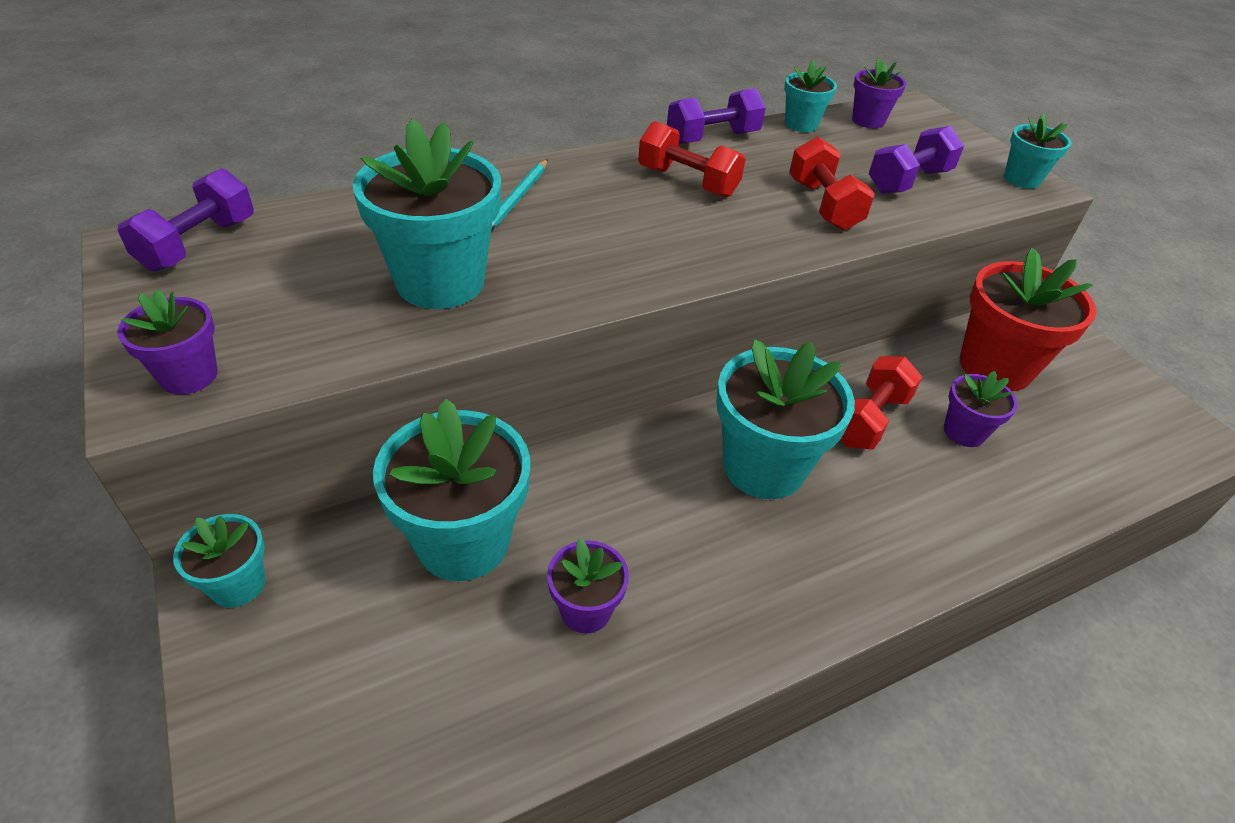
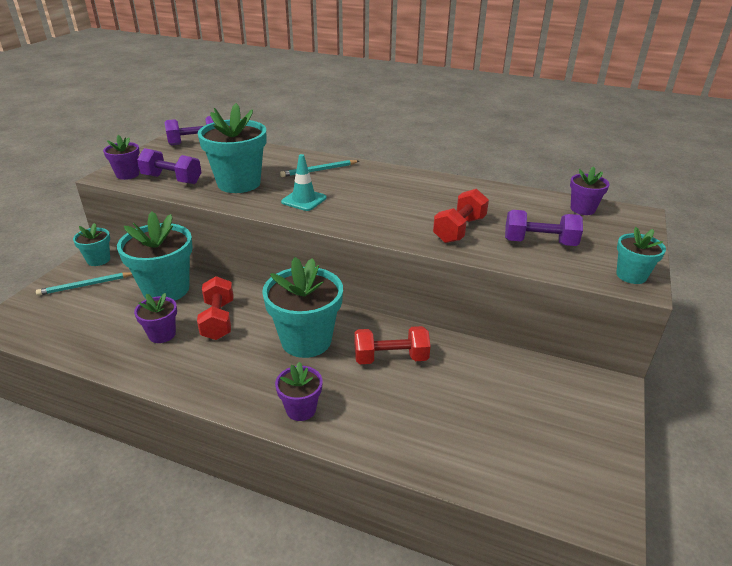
camera: 50 degrees right, 10 degrees down
red dumbbell [638,121,746,198] -> red dumbbell moved to [197,276,234,340]
purple dumbbell [667,88,766,144] -> purple dumbbell moved to [137,148,202,184]
turquoise flower pot [784,60,837,132] -> none
purple flower pot [944,371,1018,447] -> purple flower pot moved to [275,362,323,421]
red flower pot [960,248,1096,391] -> none
none -> turquoise pencil [36,272,132,296]
none -> turquoise traffic cone [281,154,327,211]

